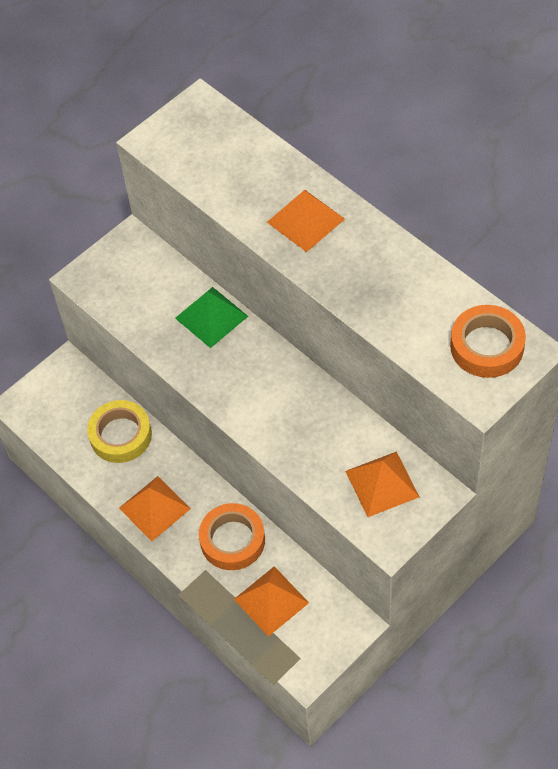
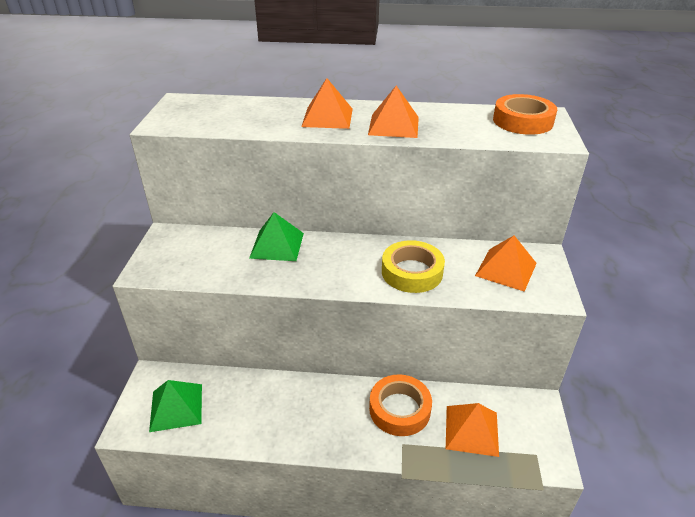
camera: 45 degrees left, 20 degrees down
yellow tape [87,400,152,463] -> yellow tape moved to [382,240,445,293]
orange pyramid [119,476,191,541] -> orange pyramid moved to [368,86,419,138]
none -> green pyramid [149,380,202,432]

